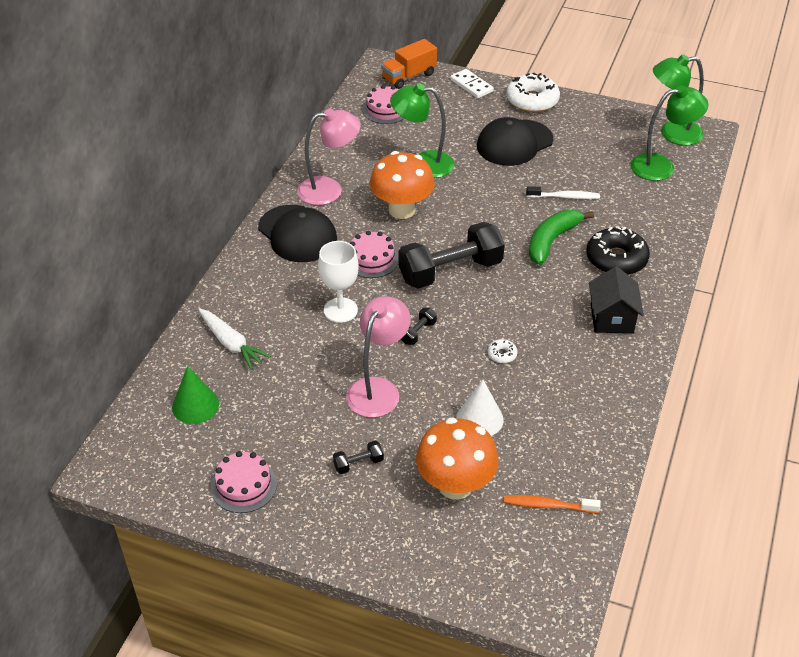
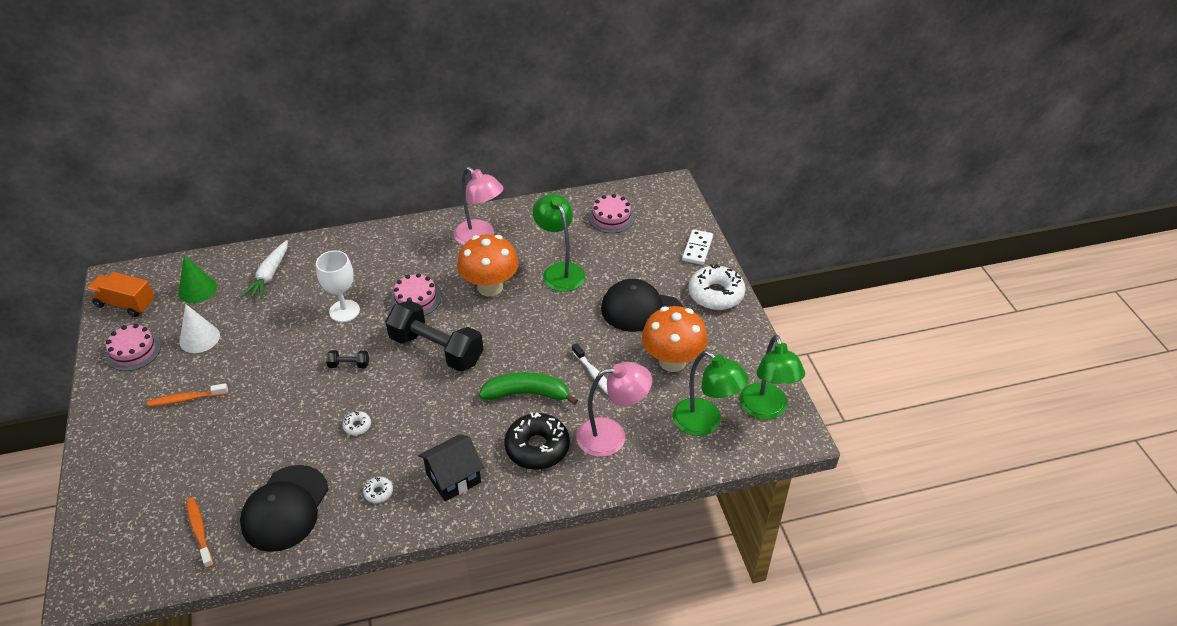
camera: 55 degrees right, 0 degrees up
black cap [258,205,337,262] -> black cap moved to [240,465,328,552]
black dumbbell [333,440,384,474] -> orange toothbrush [147,383,228,407]
pink lamp [346,296,411,418] -> pink lamp moved to [576,362,652,457]
orange truck [381,39,437,89] -> orange truck moved to [86,272,155,317]
orange mushroom [416,417,499,500] -> orange mushroom moved to [642,306,708,372]
white cone [456,380,504,436] -> white cone moved to [180,304,220,353]
green lamp [653,54,704,145] -> green lamp turned 150 degrees counterclockwise [739,335,805,420]
none -> white donut [363,477,393,503]

